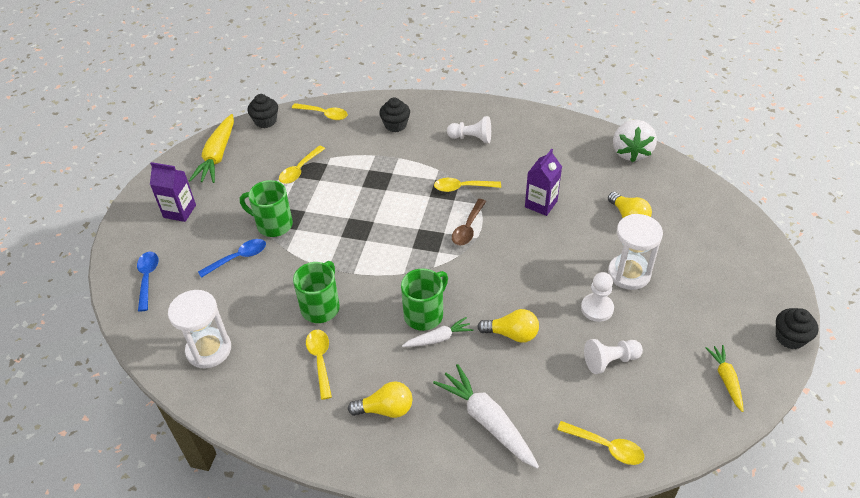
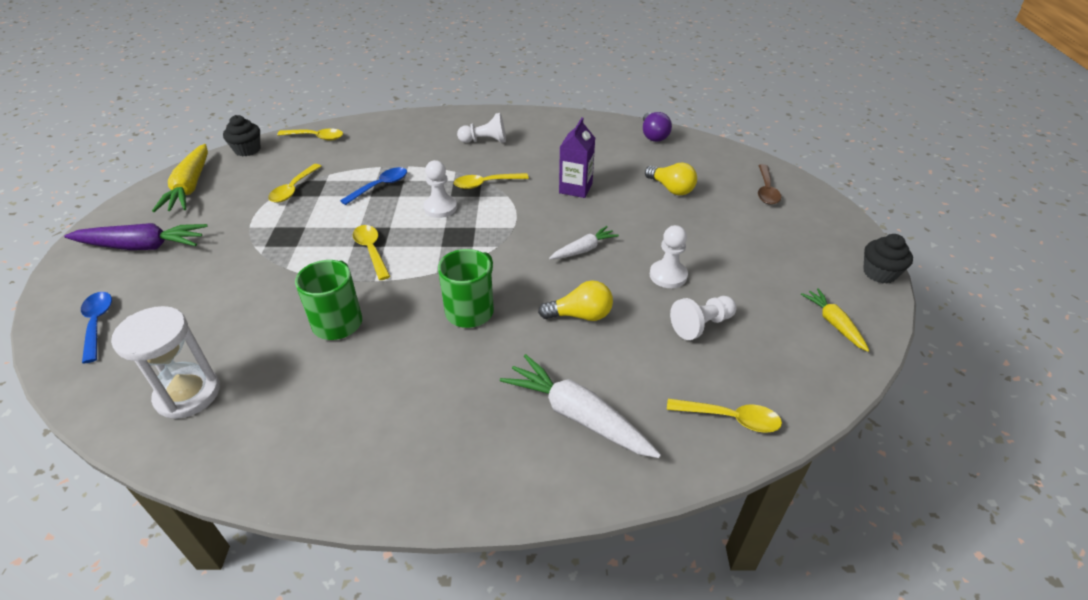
camera: 15 degrees left, 5 degrees down
purple carton [150,162,196,222] -> purple carrot [64,223,208,250]
blue spoon [198,239,266,278] -> blue spoon moved to [340,167,407,205]
green mug [240,180,293,237] -> none
yellow spoon [306,330,332,400] -> yellow spoon moved to [353,225,390,280]
yellow light bulb [348,381,413,418] -> none
black cupcake [379,98,410,132] -> none
white carrot [402,317,473,347] -> white carrot moved to [549,226,619,259]
brown spoon [452,199,486,246] -> brown spoon moved to [758,164,781,205]
white hourglass [608,214,663,290] -> none
white strawberry [613,120,657,163] -> purple light bulb [643,112,672,142]
none -> white pawn [423,160,457,218]

